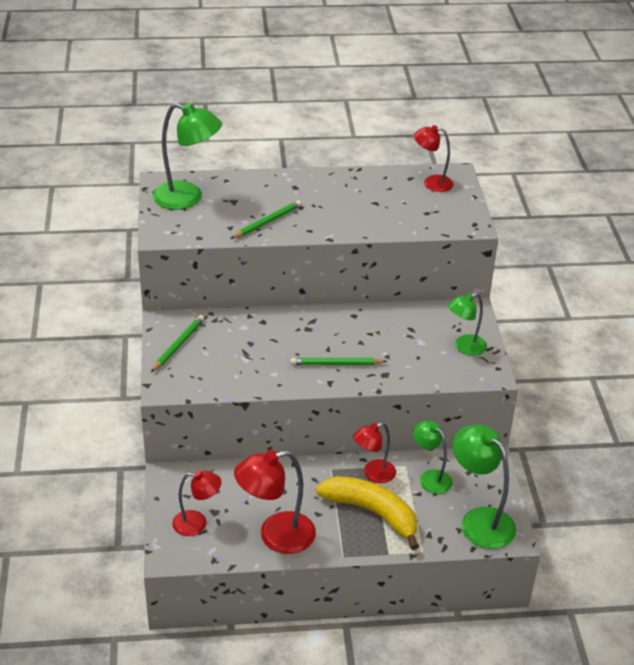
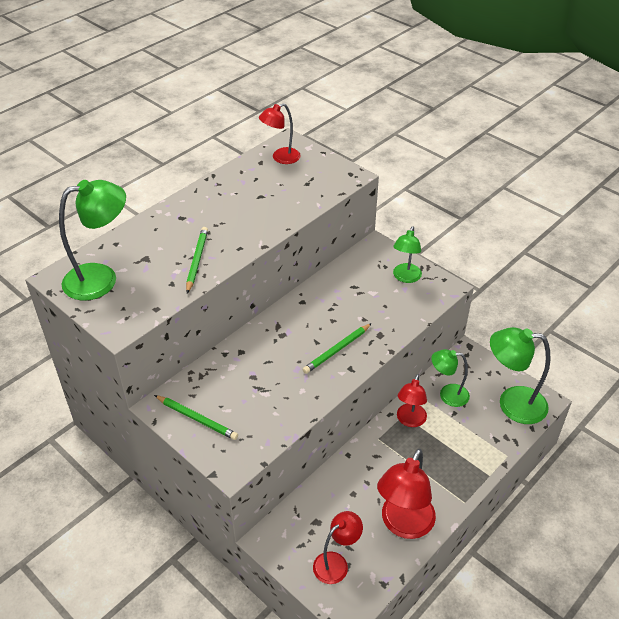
camera: 40 degrees left, 5 degrees up
green pencil [151,315,204,372] -> green pencil turned 135 degrees clockwise [154,395,238,440]
yellow banana [316,476,419,550] -> none

